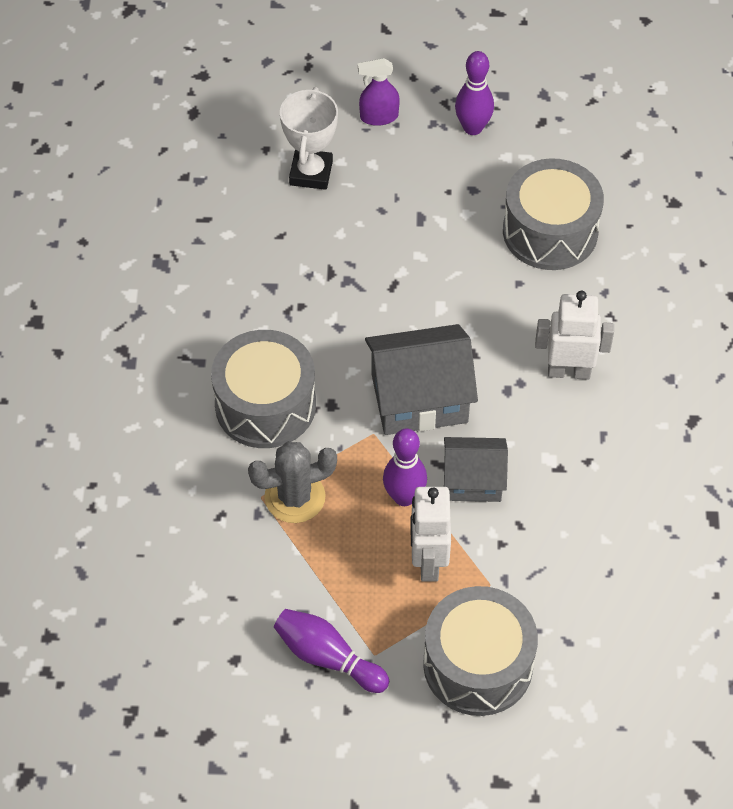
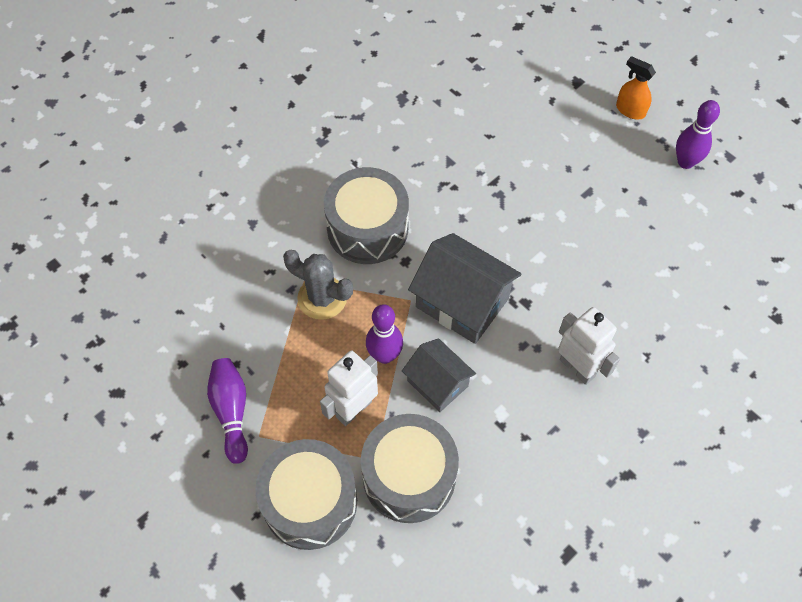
camera: 45 degrees right, 5 degrees up
white trophy [280,87,338,190] -> none
purple spray bottle [358,58,400,126] -> orange spray bottle [616,56,656,119]
grey drum [503,158,604,270] -> grey drum moved to [361,414,459,523]

